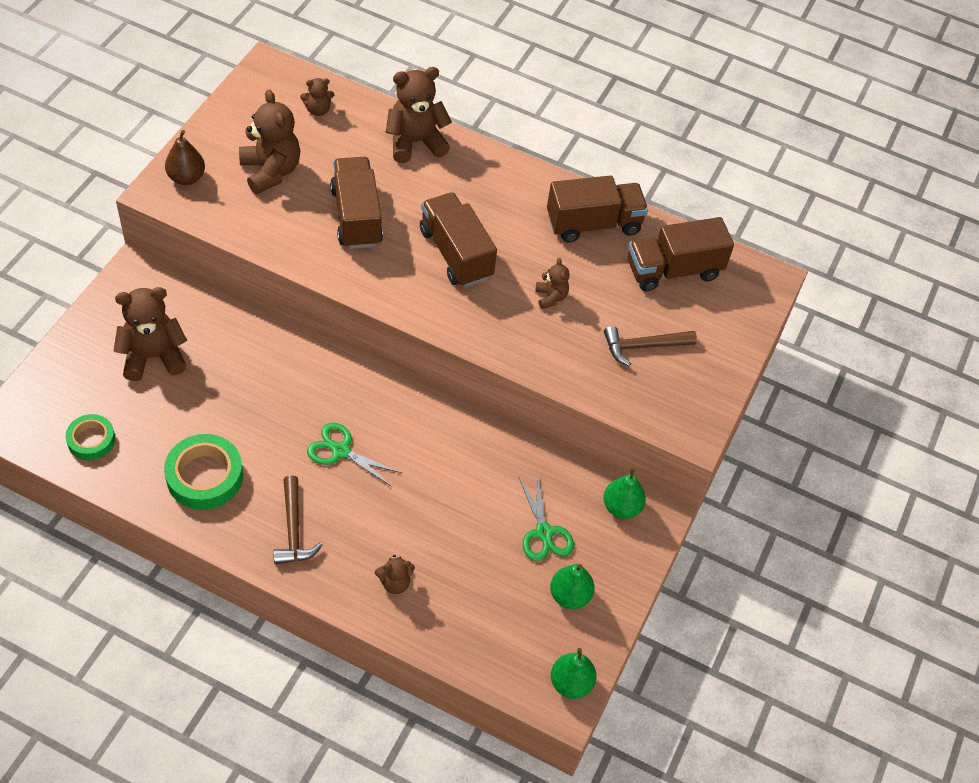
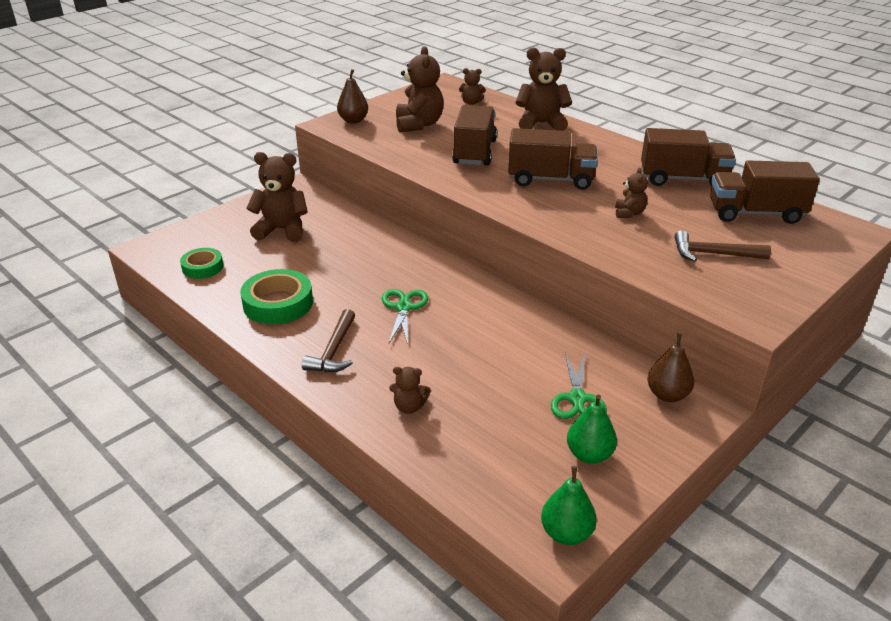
camera: 25 degrees right, 20 degrees down
green scissors [307,423,402,487] -> green scissors turned 45 degrees clockwise [382,289,428,344]
brown truck [420,192,497,287] -> brown truck turned 105 degrees clockwise [508,128,598,190]
green pear [603,467,646,519] -> brown pear [647,333,694,402]

